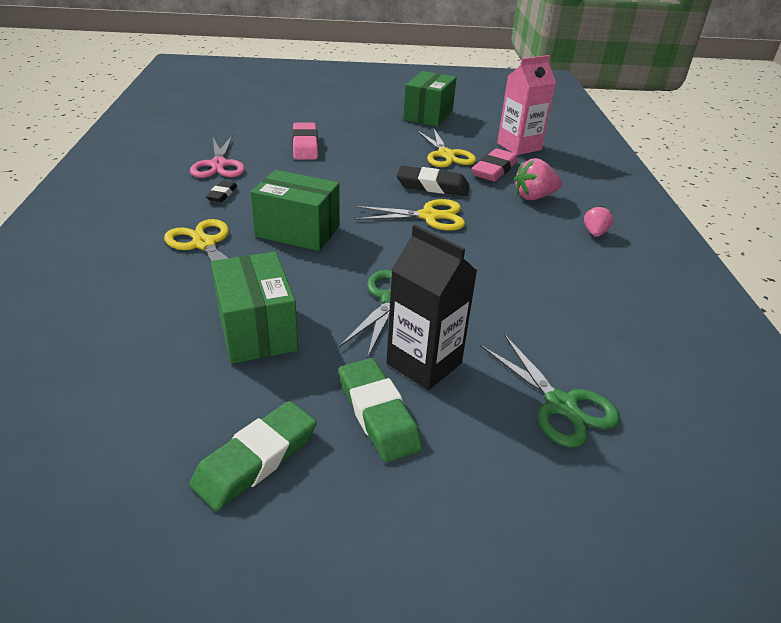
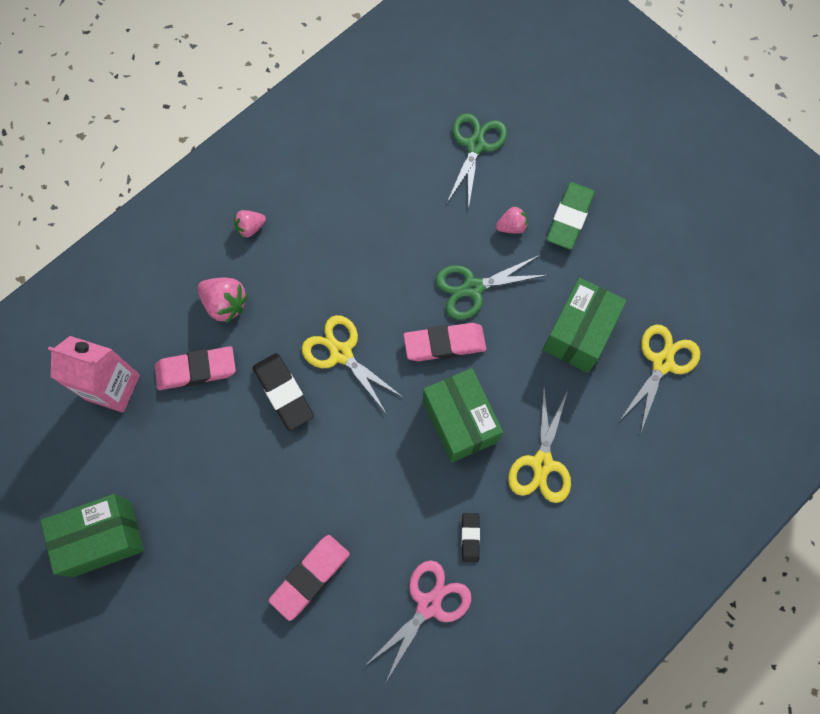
camera: 130 degrees left, 35 degrees up
green eraser [189,401,317,511] -> none
black eraser [206,181,237,202] -> black eraser turned 60 degrees counterclockwise [462,513,480,562]
black carton [386,225,477,390] -> pink strawberry [496,206,528,234]
yellow scissors [416,128,476,167] -> yellow scissors moved to [619,325,700,434]
none -> pink eraser [403,323,486,361]

